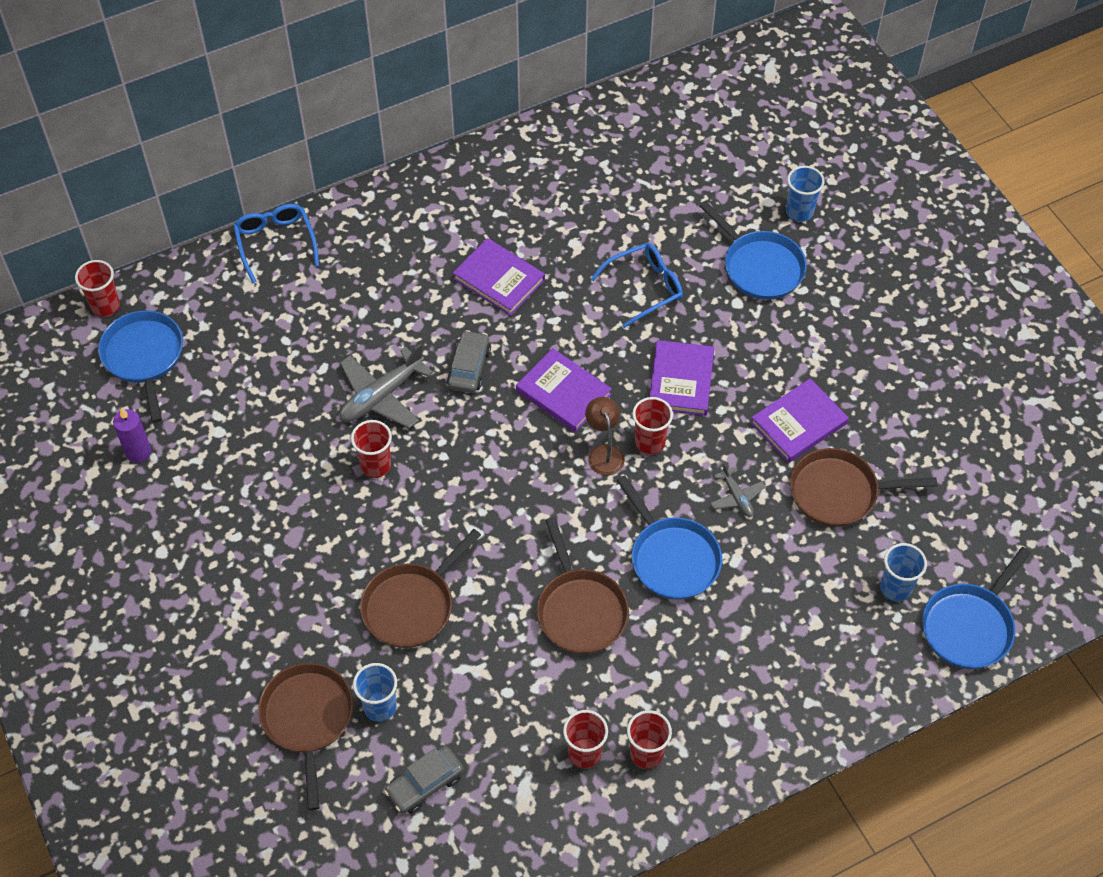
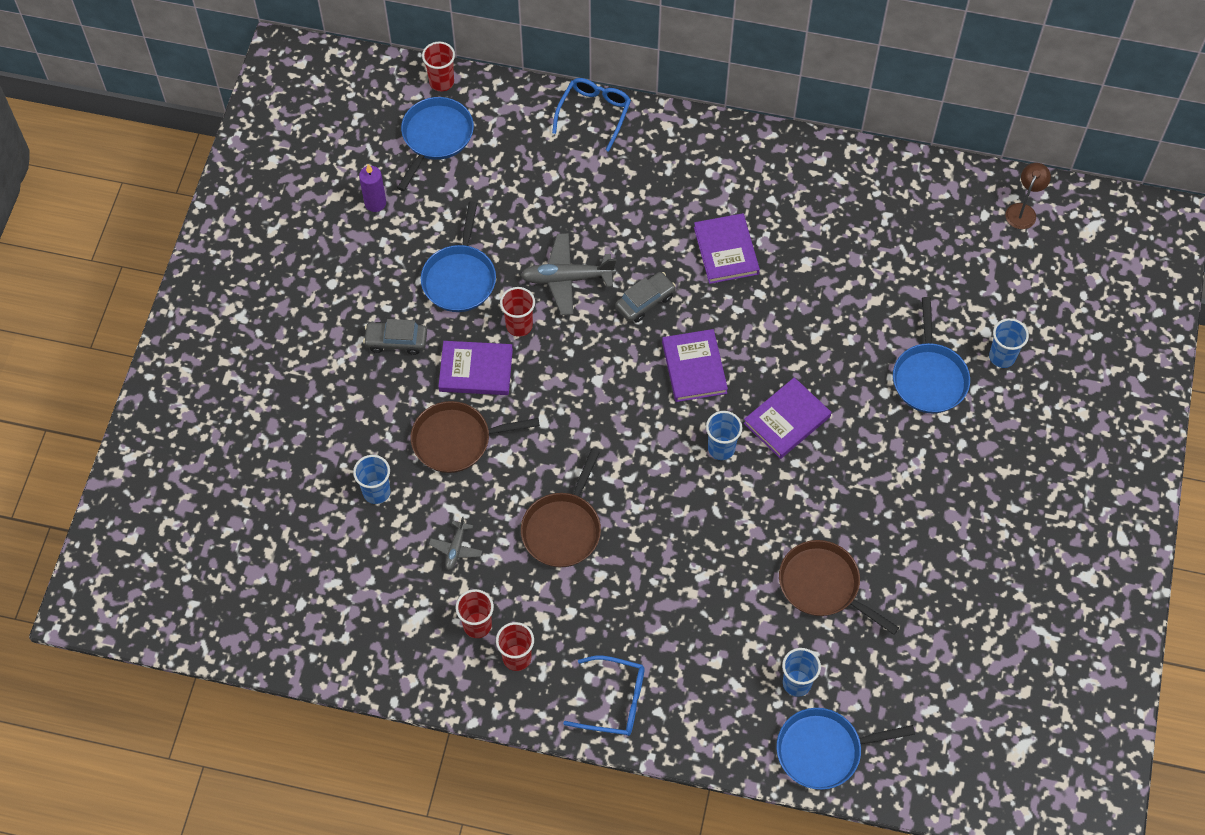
camera: 40 degrees right, 5 degrees up
brown pan [258,663,353,810] -> none
grey car [384,746,464,814] -> grey car moved to [363,319,427,355]
brown lamp [585,397,625,476] -> brown lamp moved to [1005,163,1051,229]
blue glasses [591,243,683,328] -> blue glasses moved to [563,655,644,736]
blue pan [617,475,722,600] -> blue pan moved to [421,201,496,312]
red cup [633,397,673,455] -> blue cup [706,411,743,460]
grey plane [710,463,766,517] -> grey plane moved to [429,516,482,570]
purple book [750,379,849,463] -> purple book moved to [438,341,513,395]

